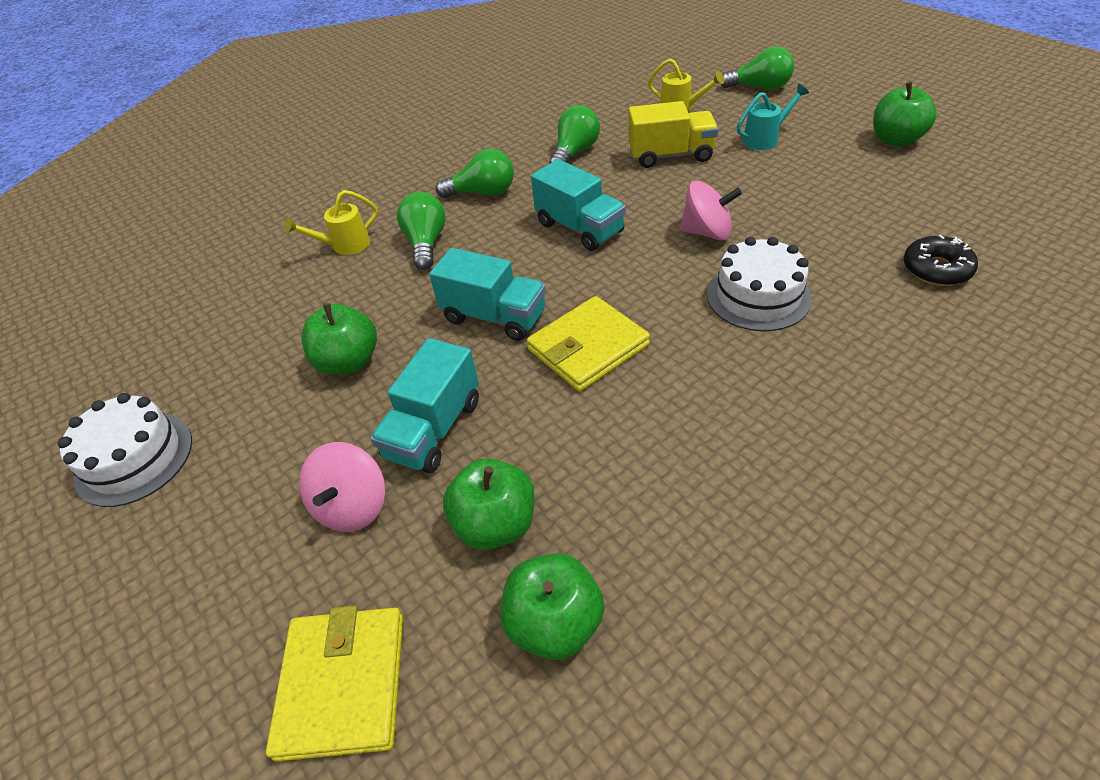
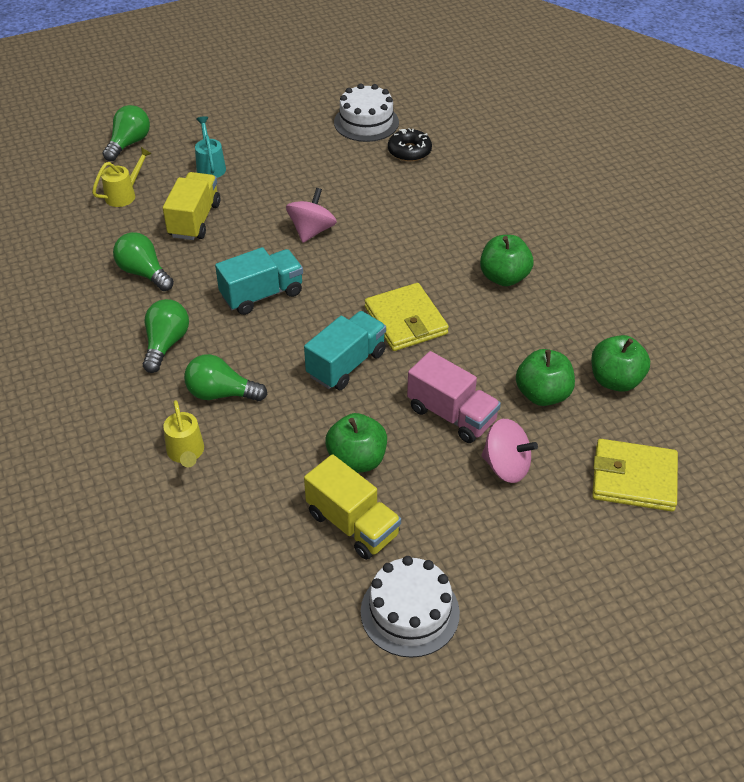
camera: 80 degrees left, 0 degrees up
turquoise truck [370,338,479,473] -> pink truck [407,351,501,443]
white cake [707,237,812,331] -> white cake moved to [334,84,399,142]
green apple [873,82,937,147] -> green apple moved to [480,235,533,286]
none -> yellow truck [304,454,401,560]

